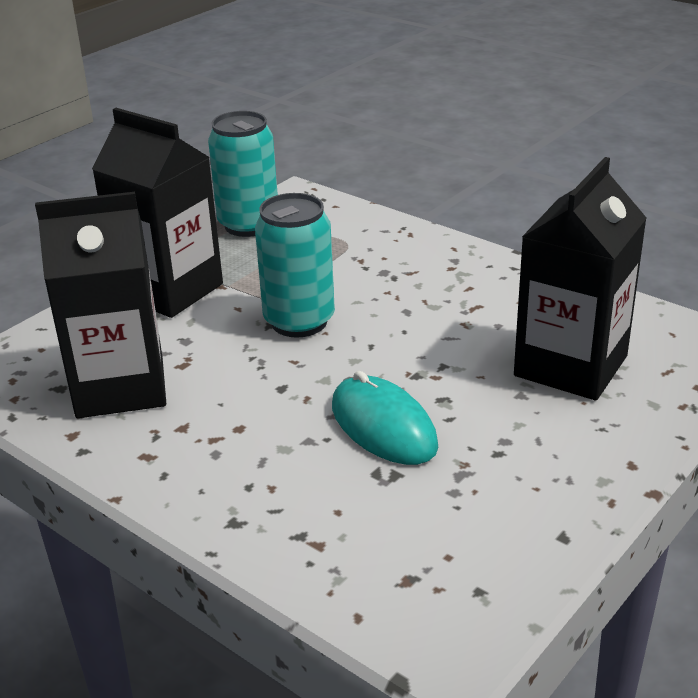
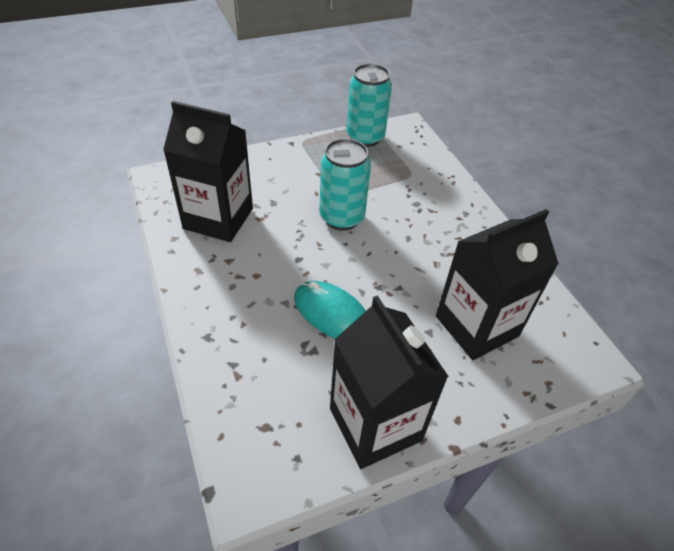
camera: 25 degrees right, 15 degrees up
black carton [92,108,223,318] -> black carton moved to [330,295,449,469]
turquoise mouse [332,371,438,465] -> turquoise mouse turned 45 degrees counterclockwise [294,281,366,338]

